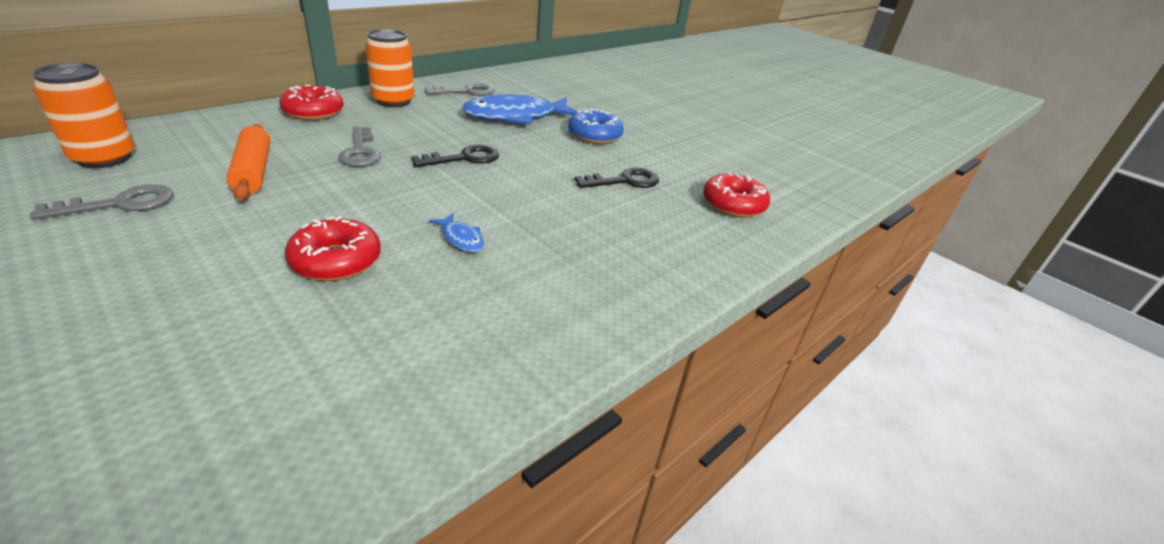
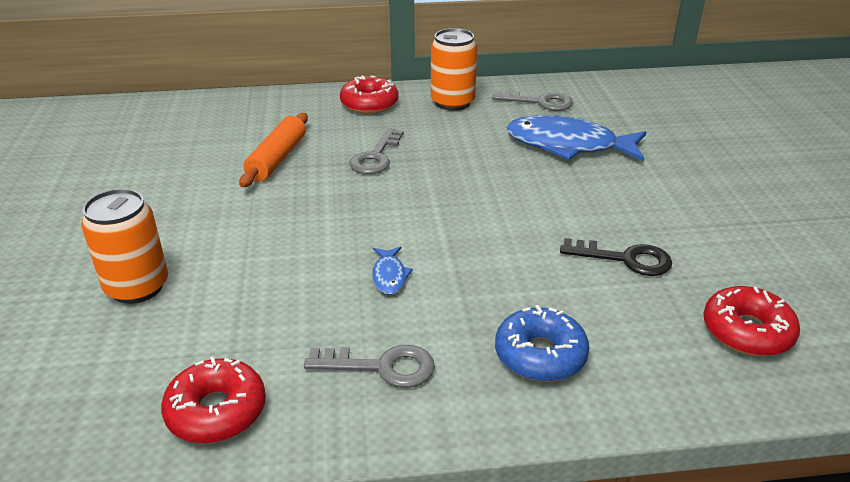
camera: 40 degrees right, 0 degrees up
grey key [30,184,173,220] -> grey key moved to [304,345,435,388]
orange can [32,63,135,168] -> orange can moved to [81,189,168,304]
red donut [285,216,381,281] -> red donut moved to [161,357,266,444]
black key [411,145,499,167] -> none
blue donut [568,109,624,144] -> blue donut moved to [495,305,589,382]

